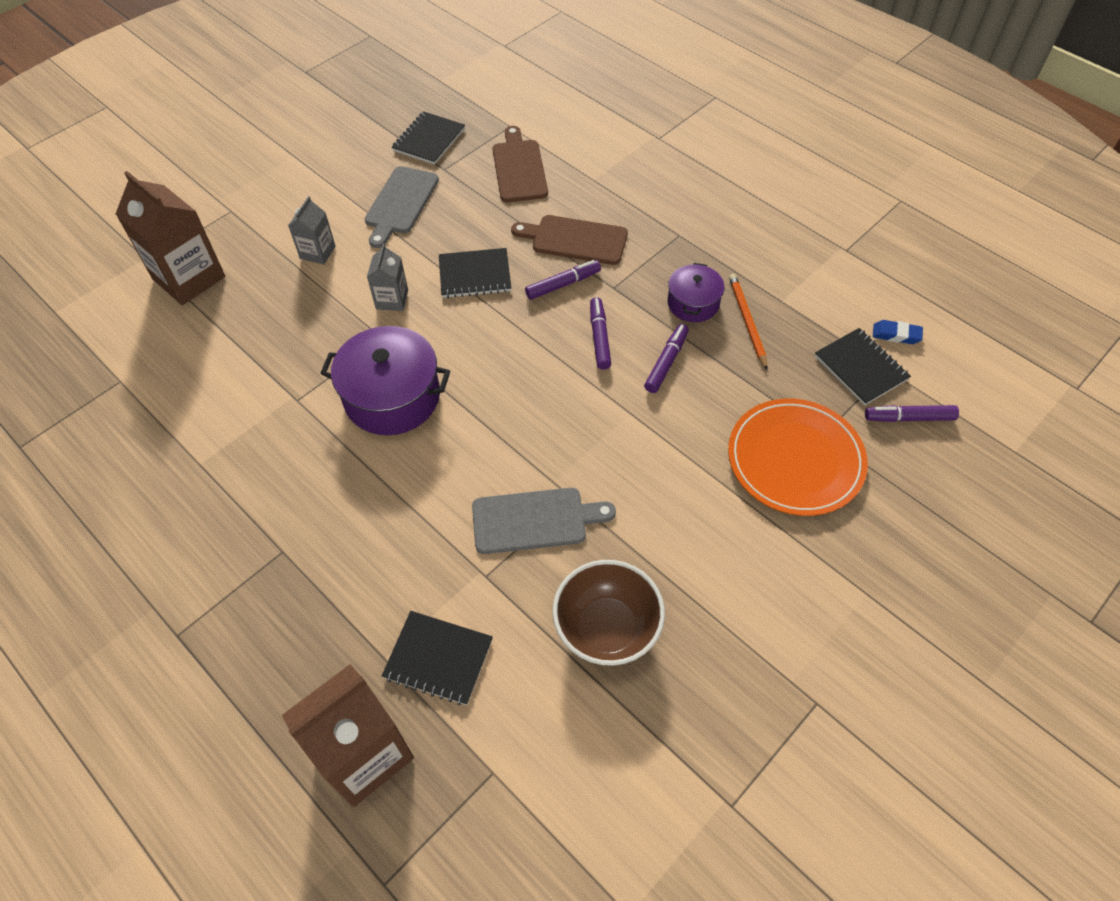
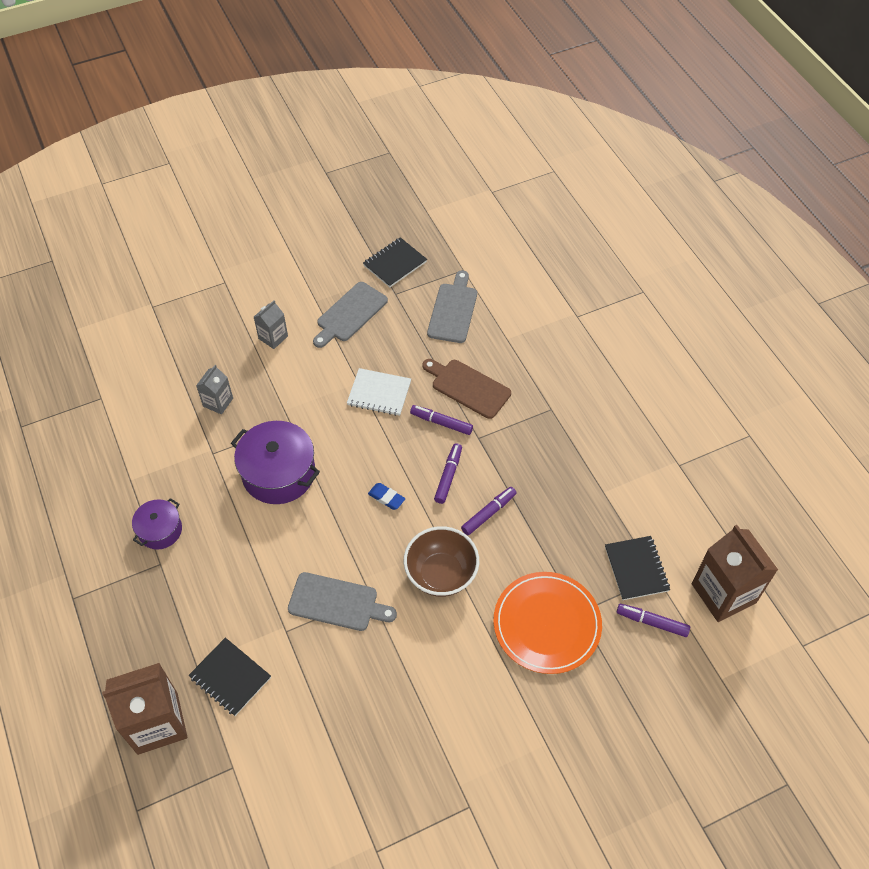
camera: 20 degrees right, 0 degrees up
brown carton [116,171,225,305] -> brown carton moved to [692,525,778,622]
grey carton [367,243,408,311] -> grey carton moved to [196,365,233,414]
black notebook [439,248,511,298] -> white notebook [347,368,411,416]
brown cutting board [492,126,548,202] -> grey cutting board [427,270,477,343]
purple marker [525,260,601,300] -> purple marker turned 150 degrees counterclockwise [410,405,473,435]
brown bowl [553,560,665,666] -> brown bowl moved to [404,526,479,597]
purple pot [668,263,724,322] -> purple pot moved to [132,498,182,550]
orange pencil [729,274,767,370] -> none
blue eraser [873,320,923,344] -> blue eraser moved to [368,483,405,510]

